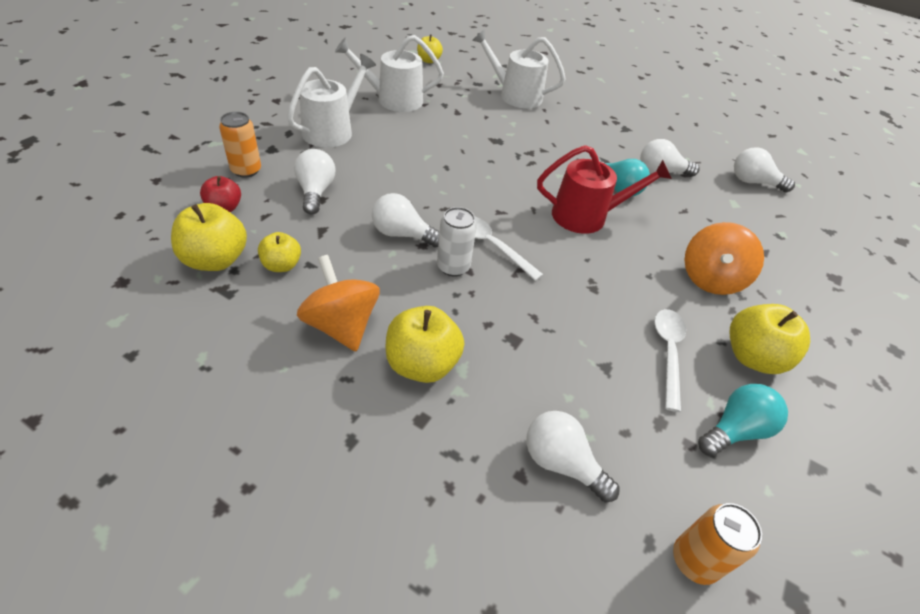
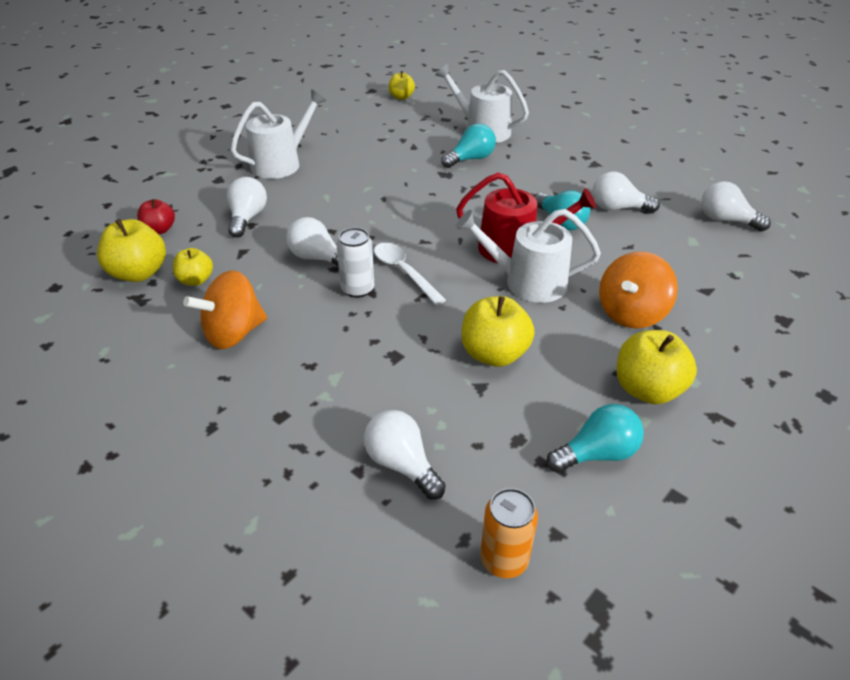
camera: 15 degrees right, 5 degrees down
orange can [219,112,261,178] -> none
orange spinning top [297,255,380,351] -> orange spinning top turned 105 degrees counterclockwise [183,270,267,349]
white watering can [335,35,444,112] -> white watering can moved to [456,209,601,303]
yellow apple [386,306,464,383] -> yellow apple moved to [462,296,535,367]
white spoon [654,309,686,412] -> none
none -> turquoise light bulb [441,123,496,168]

